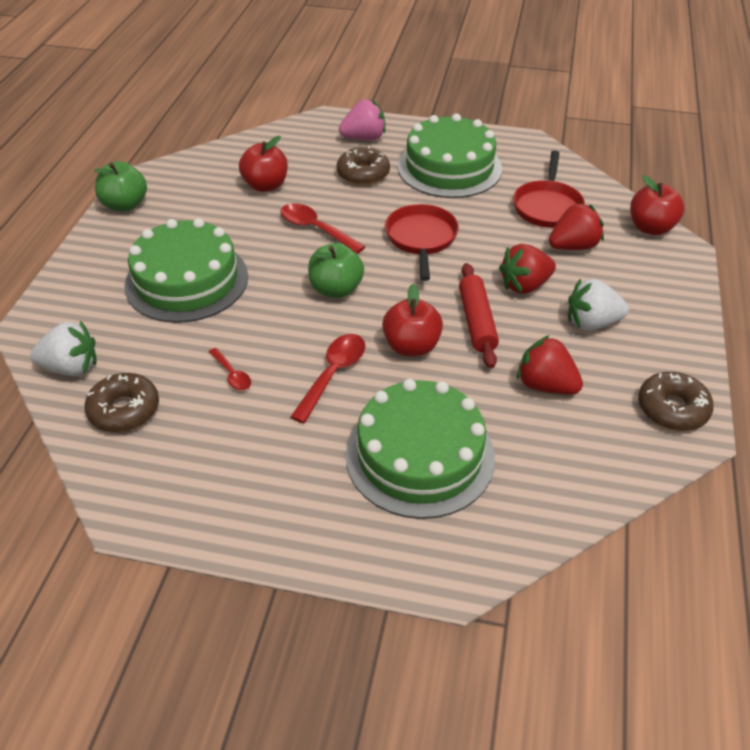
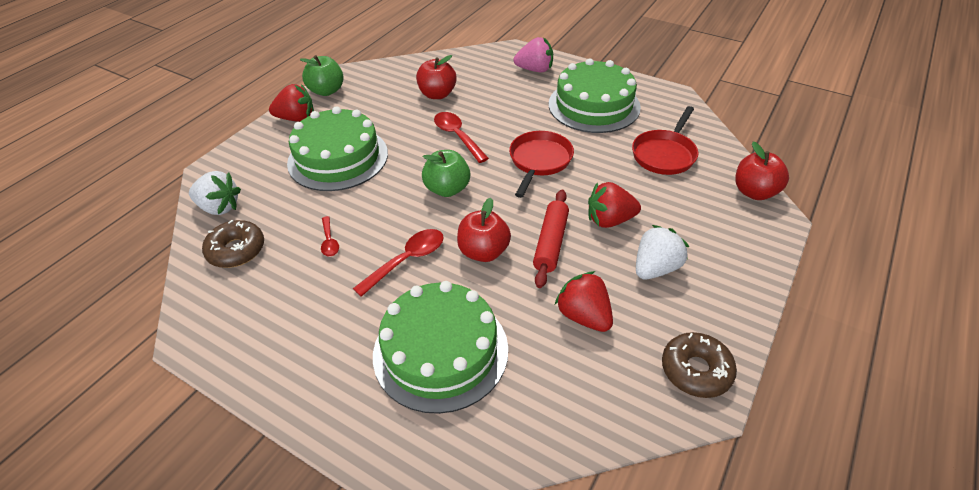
camera: 20 degrees right, 0 degrees up
brown donut [337,146,390,185] -> none
red strawberry [549,203,604,250] -> red strawberry moved to [269,84,314,122]
white strawberry [568,278,629,331] -> white strawberry turned 120 degrees clockwise [636,225,689,279]

